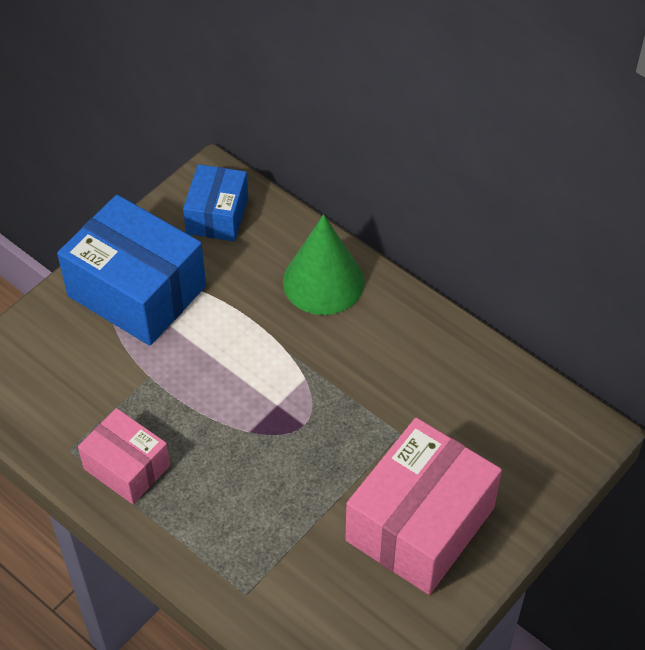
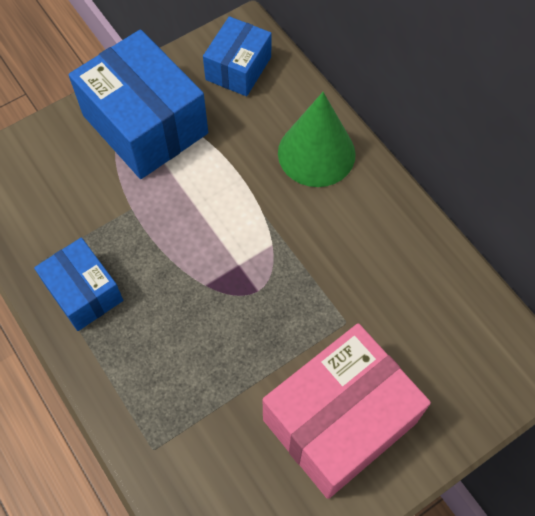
camera: 15 degrees right, 10 degrees up
pink box [78,408,170,504] -> blue box [34,238,123,331]

